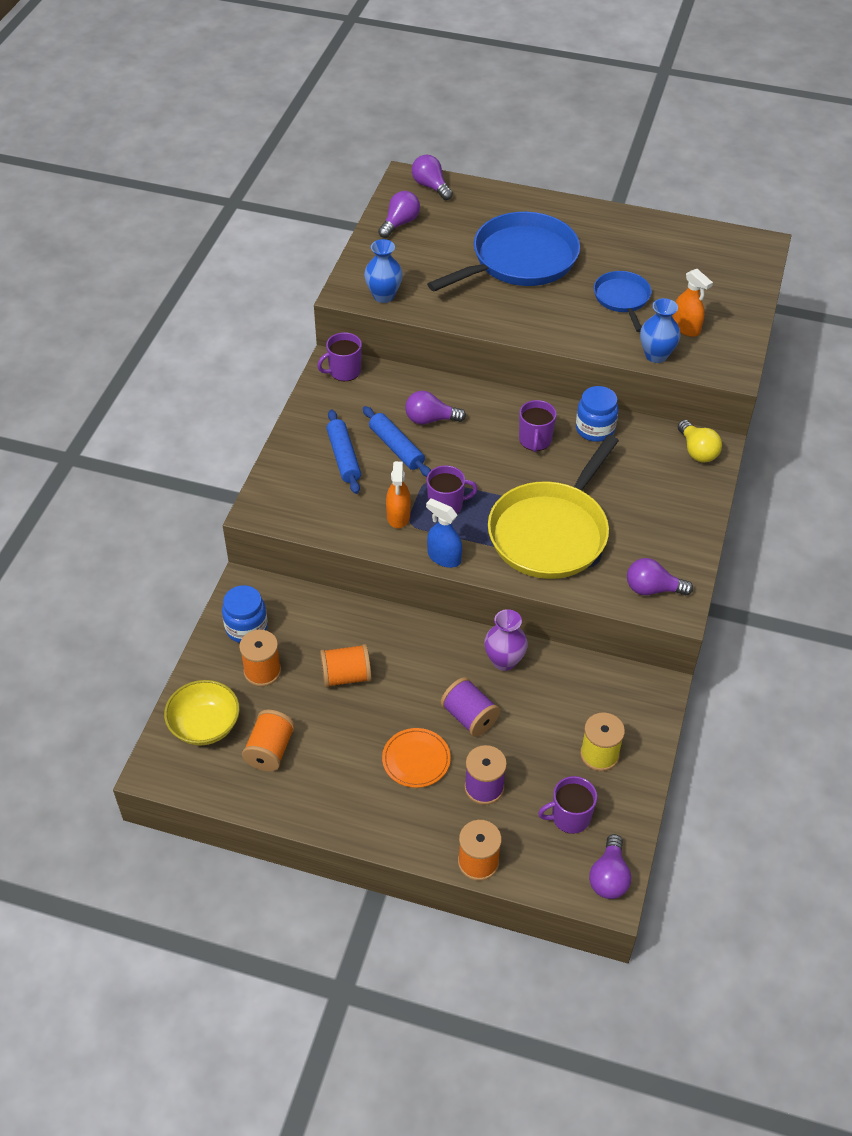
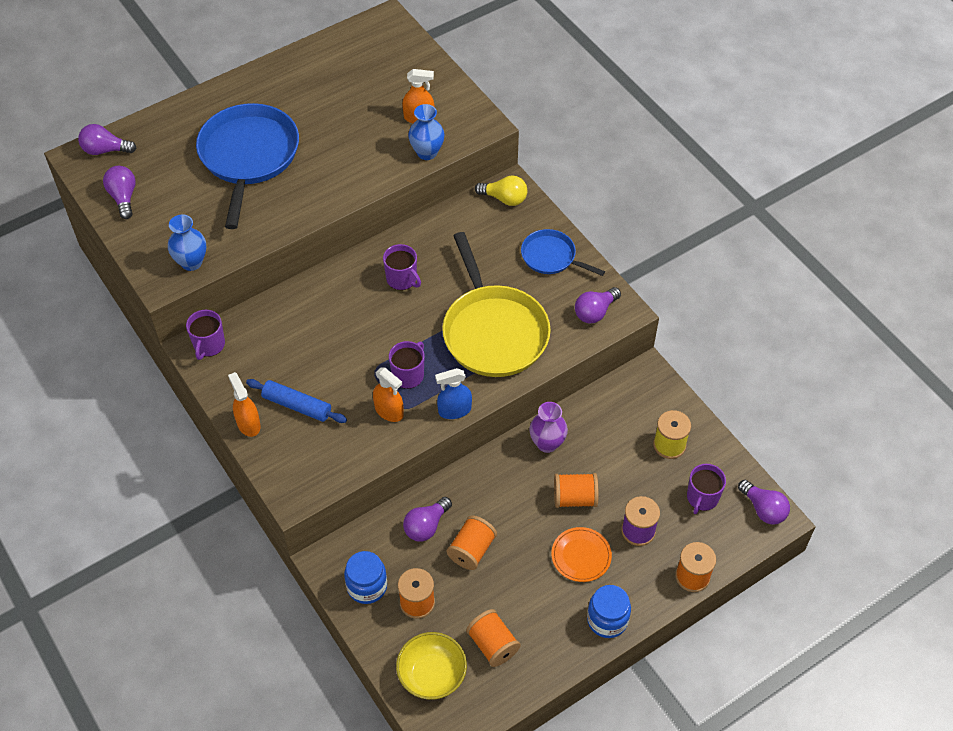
camera: 50 degrees left, 5 degrees up
blue rolling pin [363,406,431,477] -> none
purple light bulb [405,391,466,425] -> purple light bulb moved to [403,497,452,541]
purple spool [441,677,500,737] -> orange spool [554,473,598,508]
blue jar [576,386,618,442] -> blue jar moved to [587,585,631,638]
blue pan [594,271,651,332] -> blue pan moved to [521,229,605,276]
none -> orange spray bottle [228,372,260,437]

